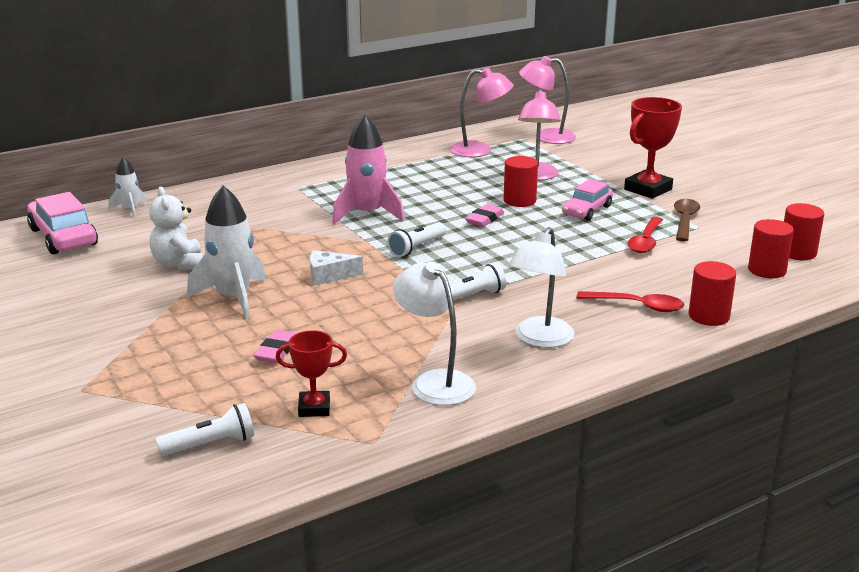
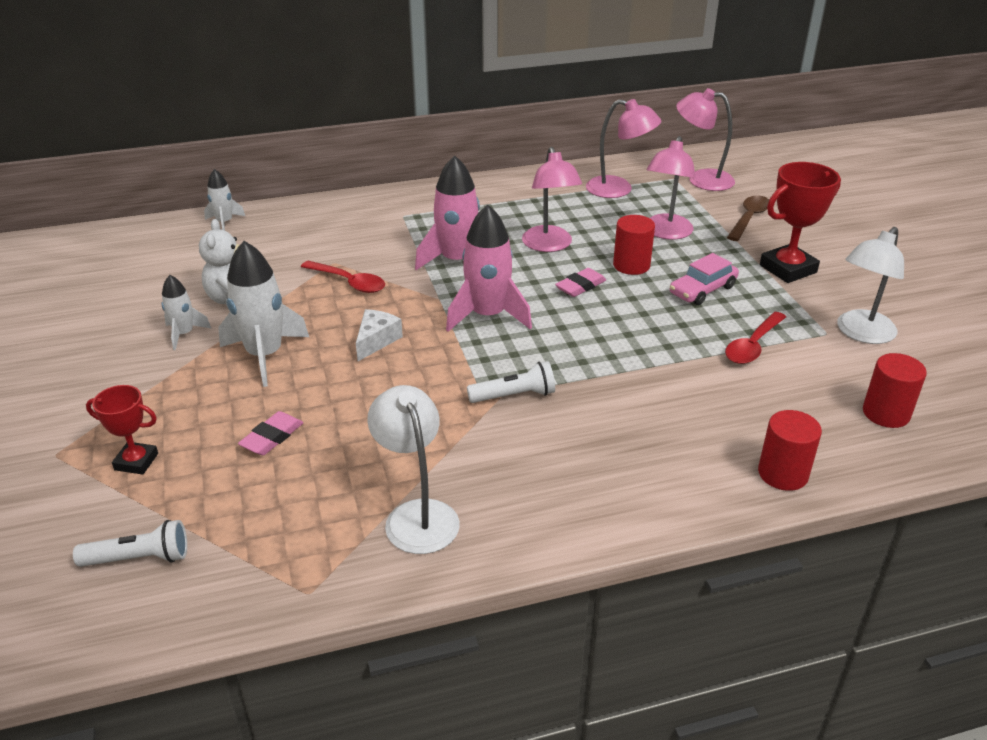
camera: 15 degrees right, 10 degrees up
pink car [27,192,98,254] -> none
red trophy [276,330,347,417] -> red trophy moved to [86,385,158,475]
white cheese [310,250,363,286] -> white cheese turned 105 degrees clockwise [356,309,403,361]
white flashlight [387,222,446,257] -> pink rocket [446,204,532,332]
white lamp [508,227,574,348] -> white lamp moved to [837,227,904,344]
red spoon [576,291,684,312] -> red spoon moved to [301,261,385,293]
brown spoon [674,199,700,242] -> brown spoon moved to [727,195,769,241]
red cylinder [784,203,824,260] -> none
none -> white rocket [161,275,212,350]
none -> pink lamp [522,147,582,252]

